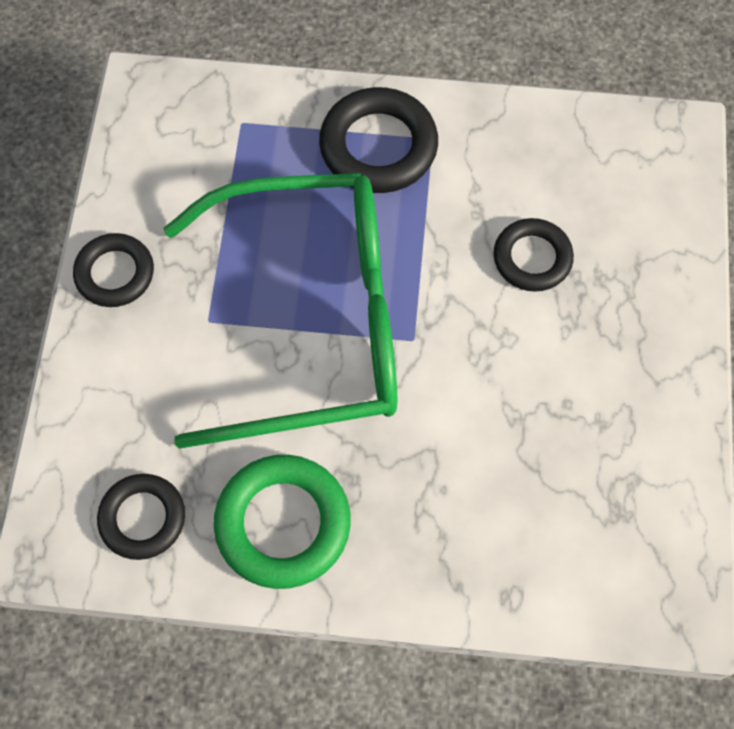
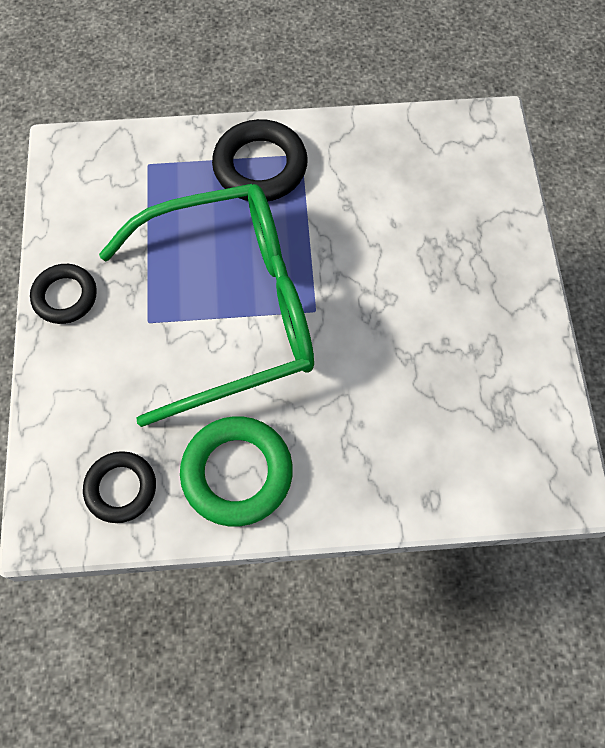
camera: 10 degrees left, 0 degrees up
black ring [493,218,574,292] -> none

